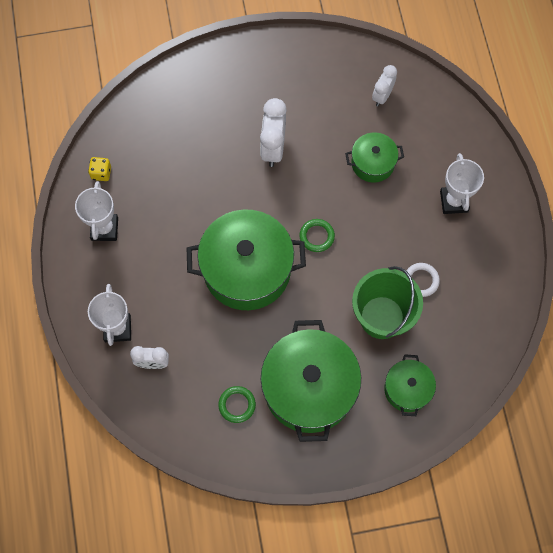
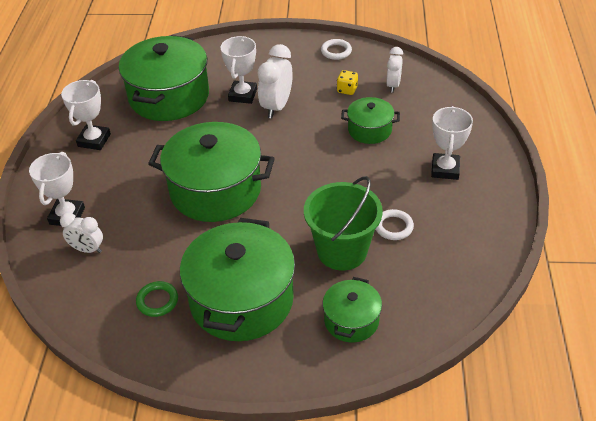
camera: 15 degrees right, 25 degrees down
yellow dice [88,157,111,181] -> yellow dice moved to [337,70,358,95]
green ring [299,219,335,252] -> none
white clock [372,65,397,107] -> white clock turned 150 degrees clockwise [386,47,403,93]
none -> green pot [119,35,209,121]
none -> white trophy [221,36,257,104]
none -> white ring [321,39,352,60]

